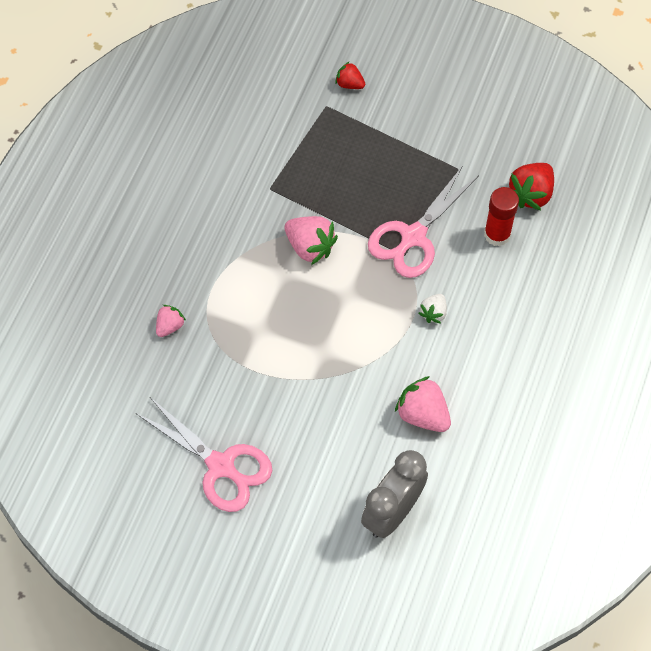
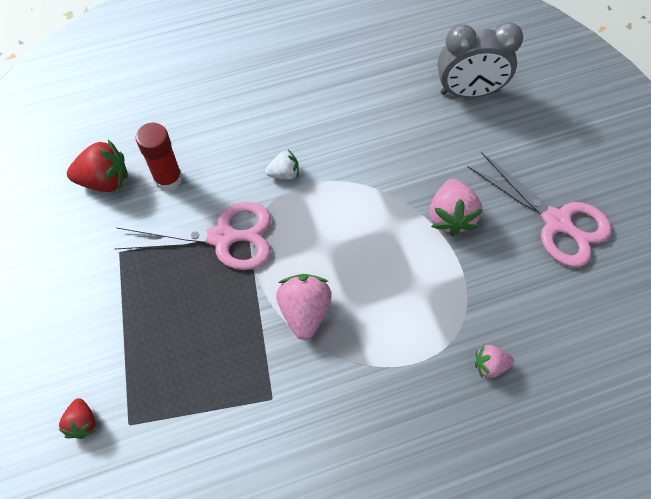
camera: 130 degrees left, 0 degrees up
pink scissors [137,397,272,512] -> pink scissors turned 135 degrees clockwise [467,152,612,267]
pink strawberry [395,376,451,432] -> pink strawberry moved to [429,179,483,237]

